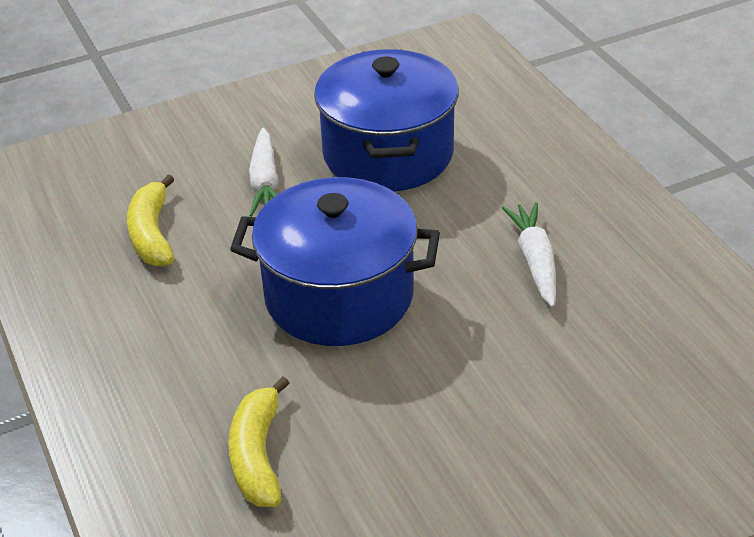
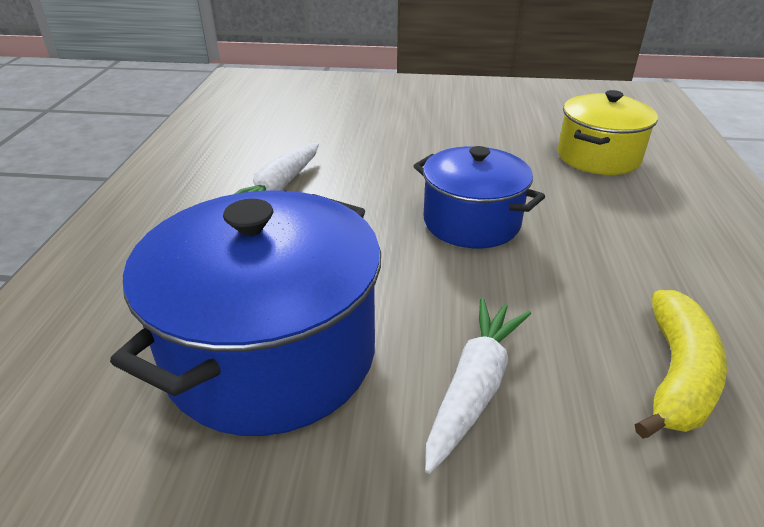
camera: 150 degrees left, 5 degrees down
yellow banana [228,376,289,507] -> yellow pot [558,90,658,175]
blue pot [230,177,440,346] -> blue pot [414,146,545,248], size x0.62

